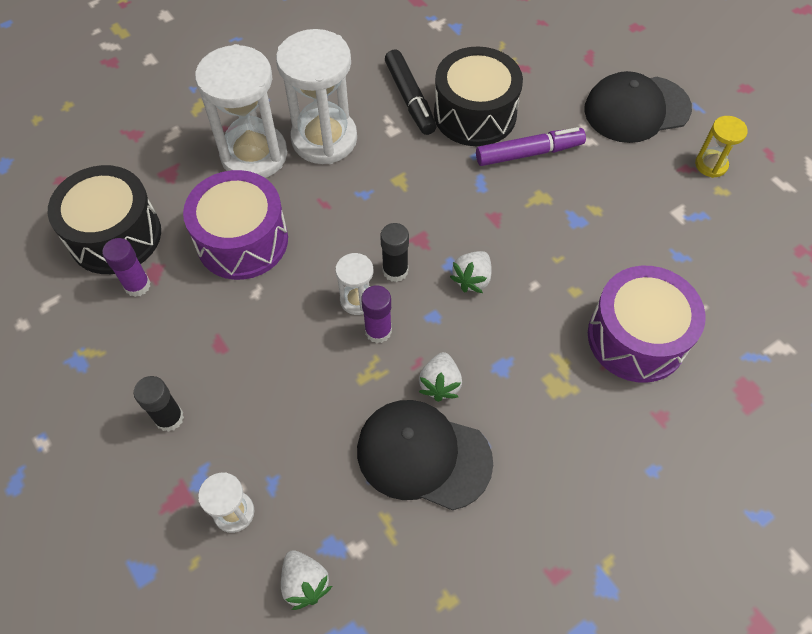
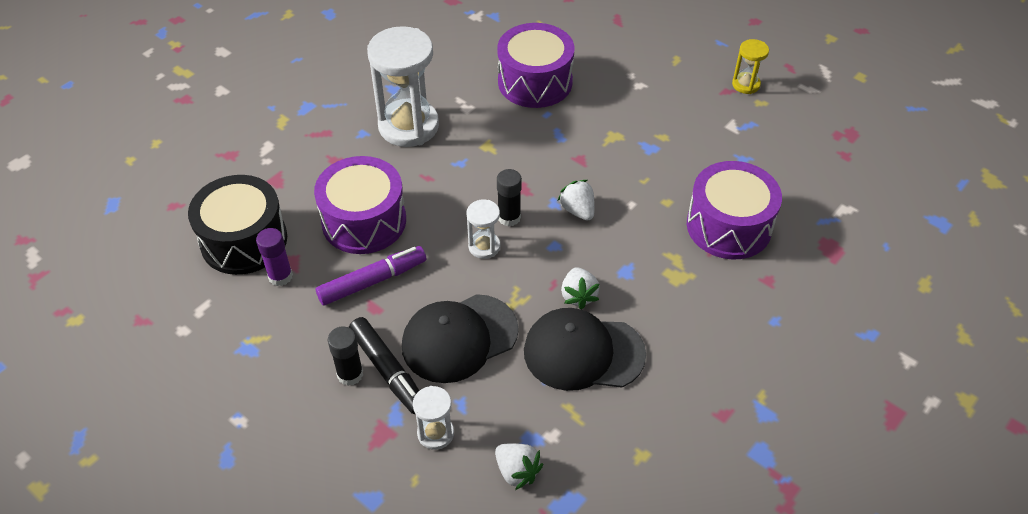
camera: 15 degrees left, 10 degrees down
white hourglass [195,44,287,178] -> none
purple glue stick [361,285,392,343] -> none
black marker [385,49,437,135] -> black marker moved to [349,317,419,414]
black drum [434,47,523,146] -> purple drum [497,23,574,108]
white strawberry [450,251,492,293] -> white strawberry turned 135 degrees clockwise [557,180,595,221]
purple marker [476,127,586,166] -> purple marker moved to [316,246,426,306]
black cap [584,71,692,143] -> black cap moved to [402,294,519,383]

